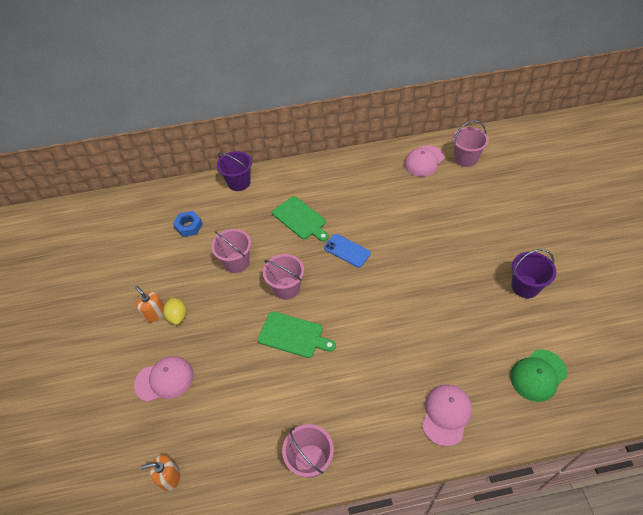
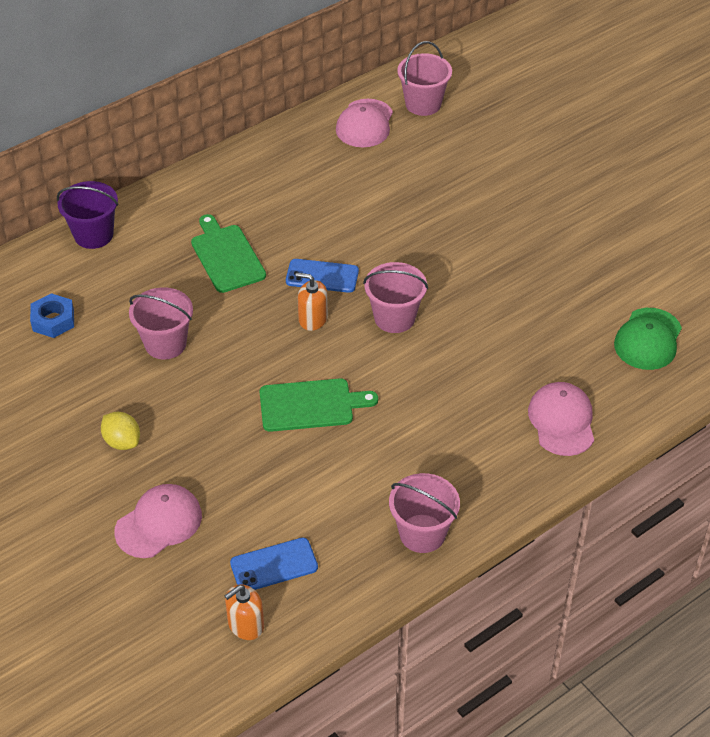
camera: 30 degrees left, 5 degrees down
orange soap dispenser [135,286,164,322] -> orange soap dispenser moved to [295,272,328,331]
pink bucket [263,254,304,300] -> pink bucket moved to [363,262,428,333]
green cutting board [272,196,329,242] -> green cutting board turned 135 degrees counterclockwise [191,214,266,293]
purple bucket [511,249,556,298] -> none
none -> blue phone [230,538,318,590]

